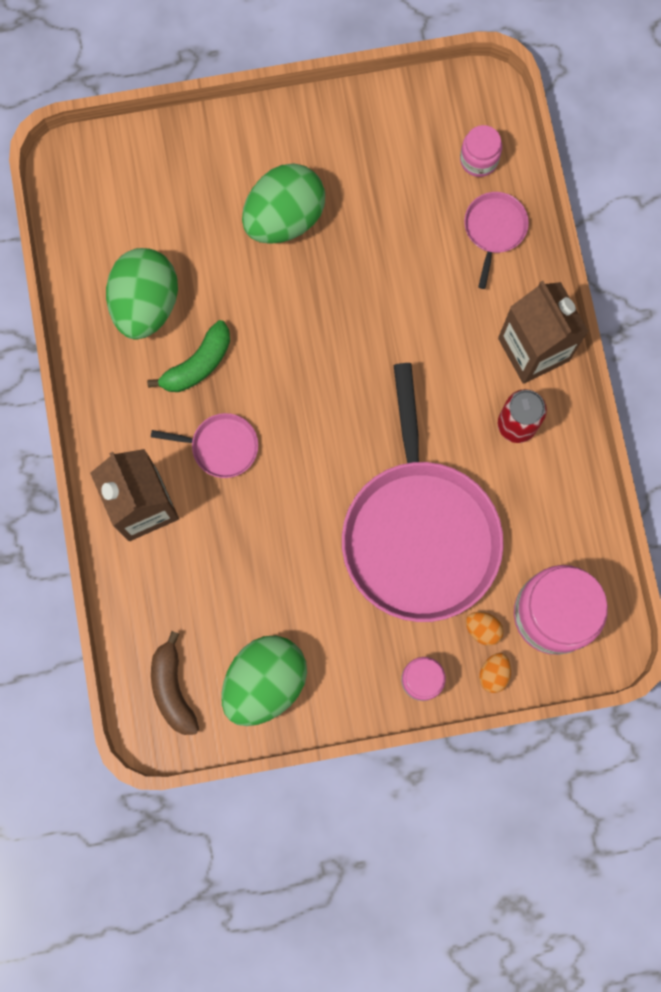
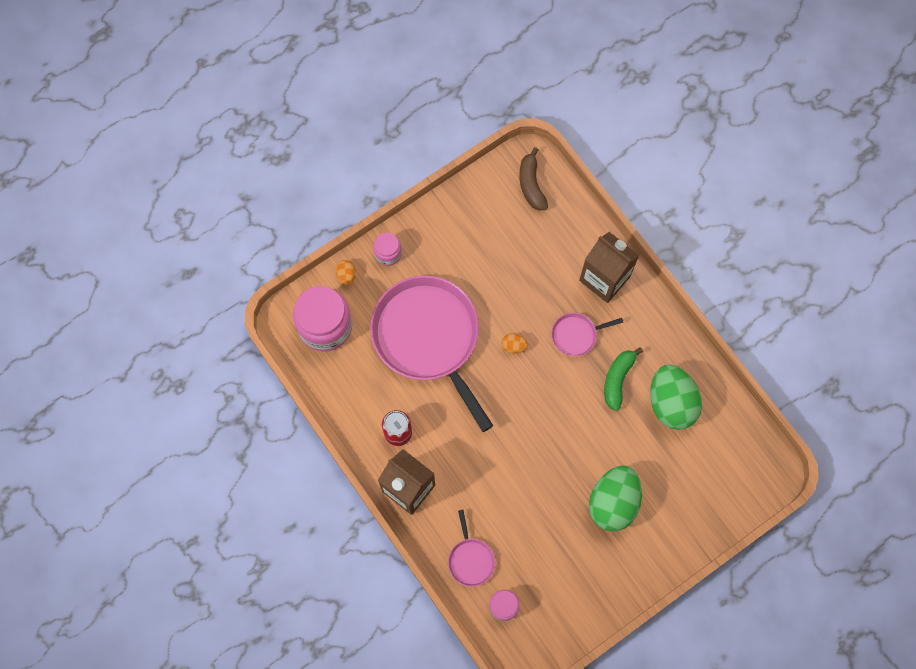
camera: 155 degrees right, 5 degrees down
brown banana [151,631,199,735] -> brown banana turned 150 degrees counterclockwise [519,147,548,211]
green egg [221,636,307,726] -> none
orange egg [466,612,504,646] -> orange egg moved to [501,333,528,354]

